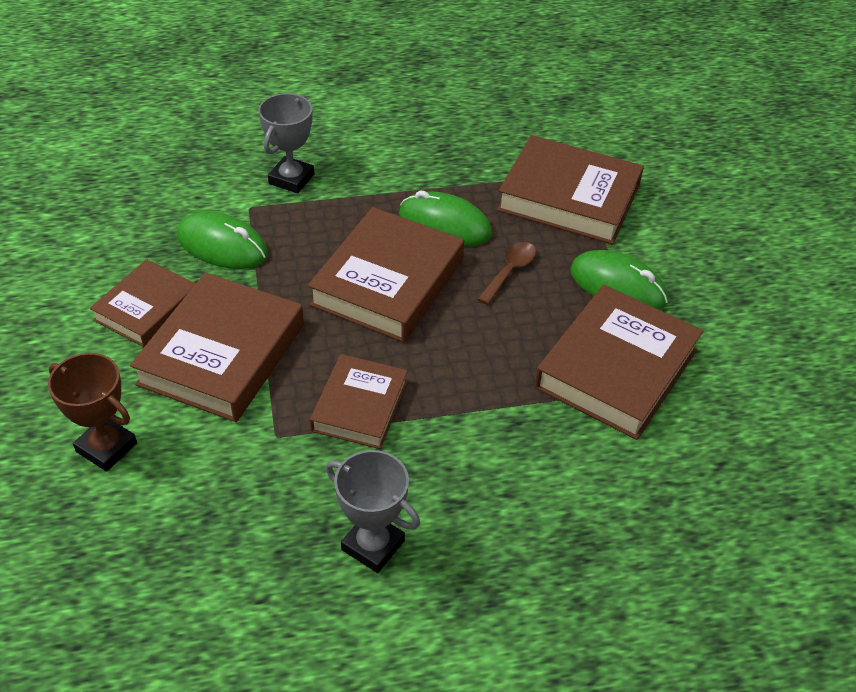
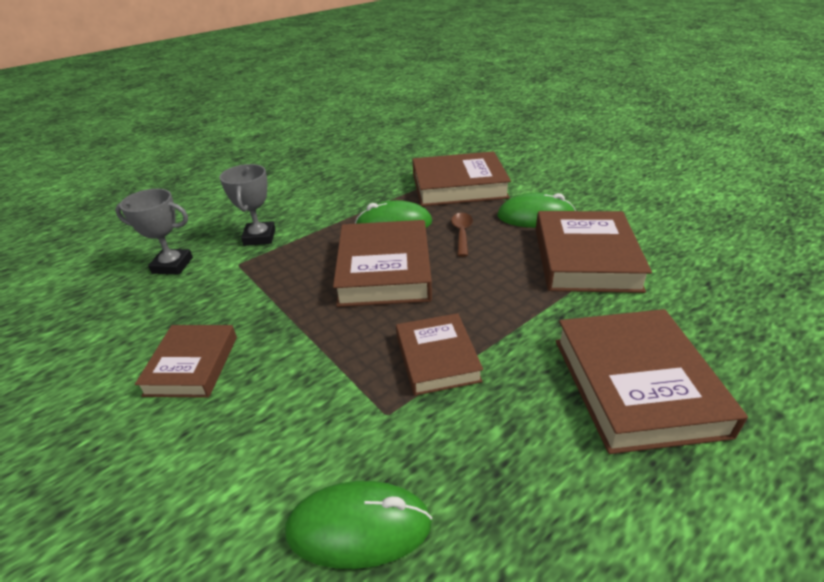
camera: 25 degrees left, 10 degrees down
brown trophy [48,353,137,471] -> none
brown book [130,272,304,422] -> brown book moved to [556,309,748,454]
green mouse [177,211,268,269] -> green mouse moved to [285,481,432,569]
grey trophy [326,450,420,573] -> grey trophy moved to [115,189,193,275]

